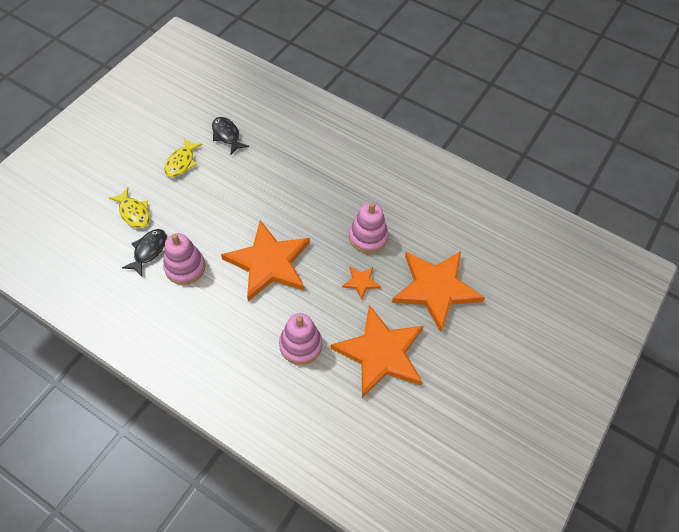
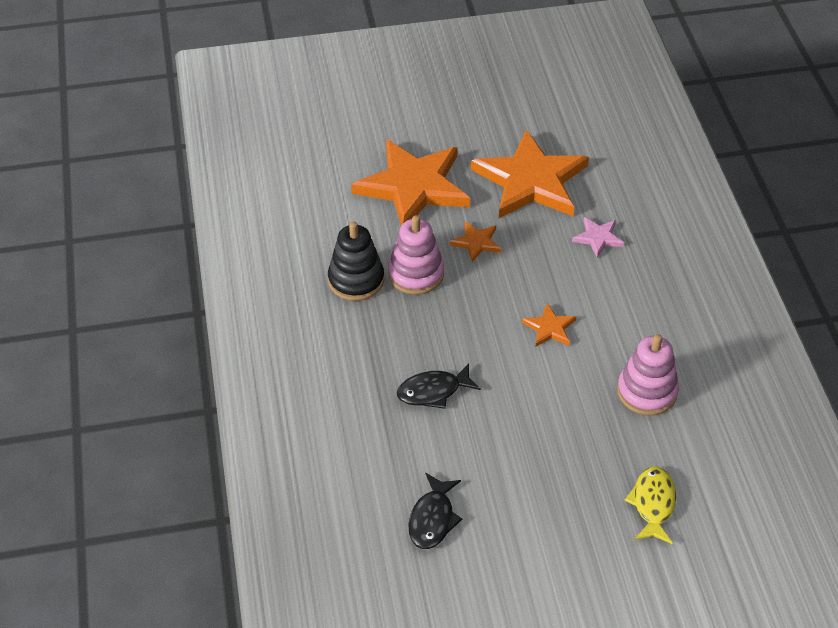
camera: 130 degrees left, 10 degrees down
black fish [122,229,167,277] -> black fish moved to [397,363,481,409]
yellow fish [164,138,203,177] -> none
orange star [221,220,310,301] -> orange star [522,303,576,347], size x0.42
pink stacking toy [279,313,322,365] -> pink star [572,217,625,257]
none -> black stacking toy [328,221,384,301]

